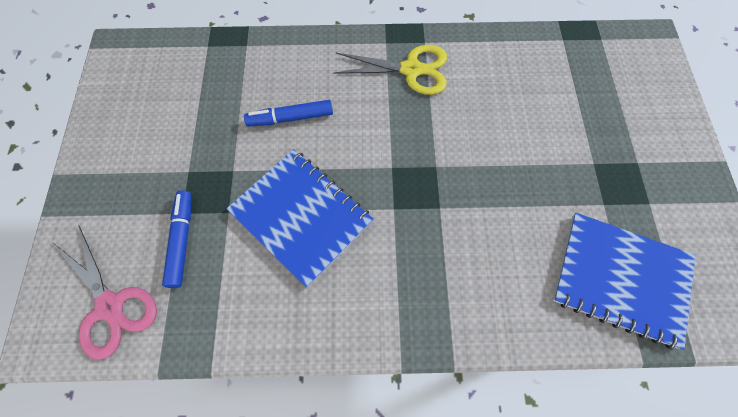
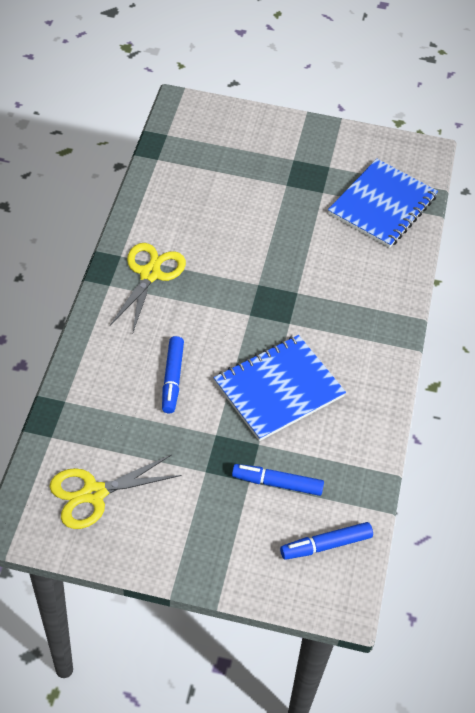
camera: 80 degrees left, 15 degrees down
pink scissors [53,225,157,360] -> blue marker [280,522,373,560]
none -> yellow scissors [49,454,181,529]

